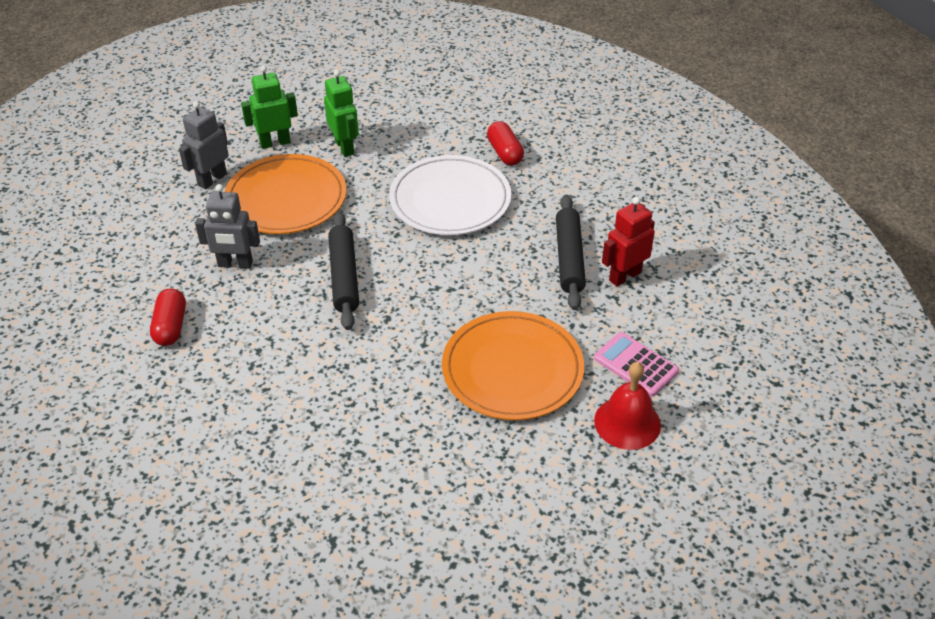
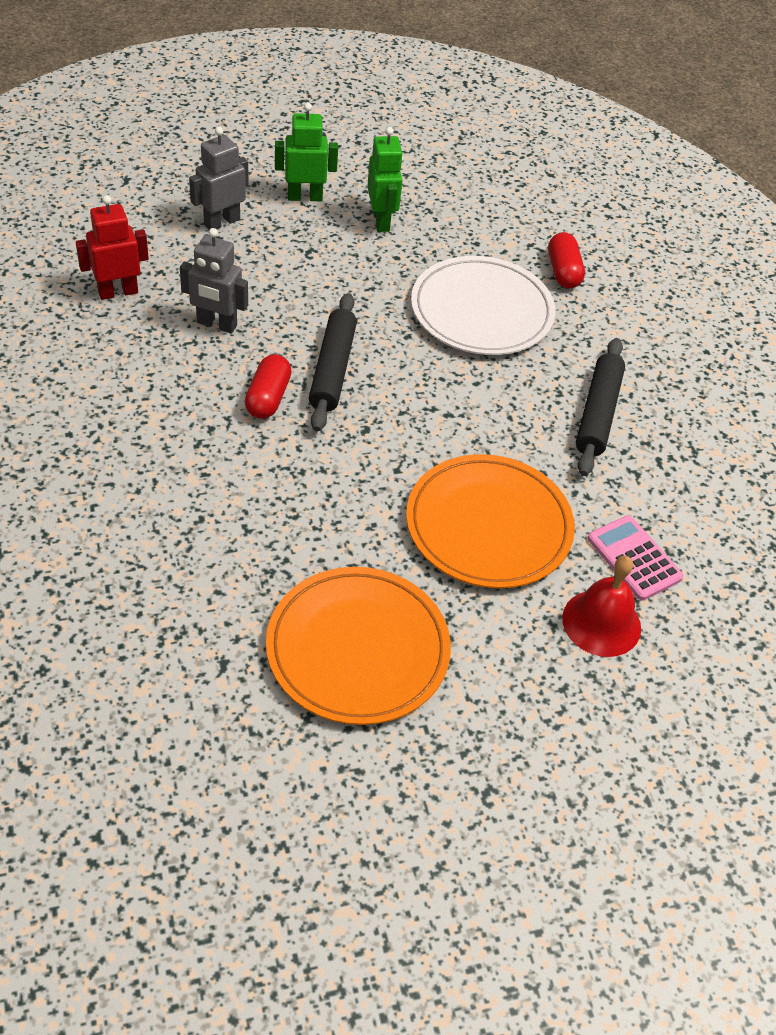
camera: 10 degrees right, 5 degrees up
red capsule [150,289,186,346] -> red capsule moved to [245,354,292,419]
orange plate [224,154,347,234] -> orange plate moved to [266,567,451,725]
red robot [602,197,655,287] -> red robot moved to [76,195,149,300]

